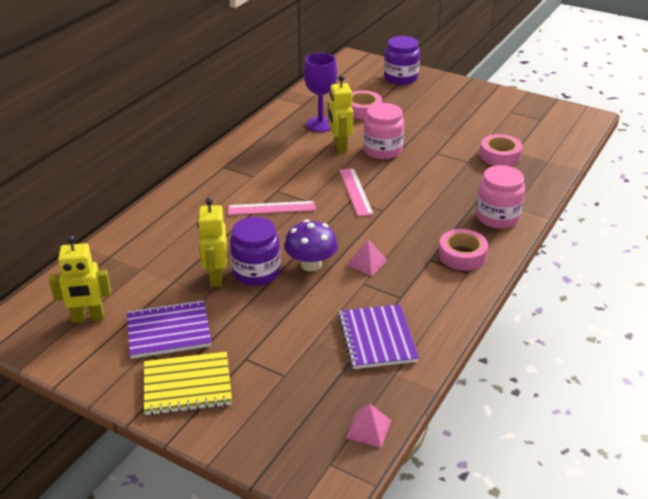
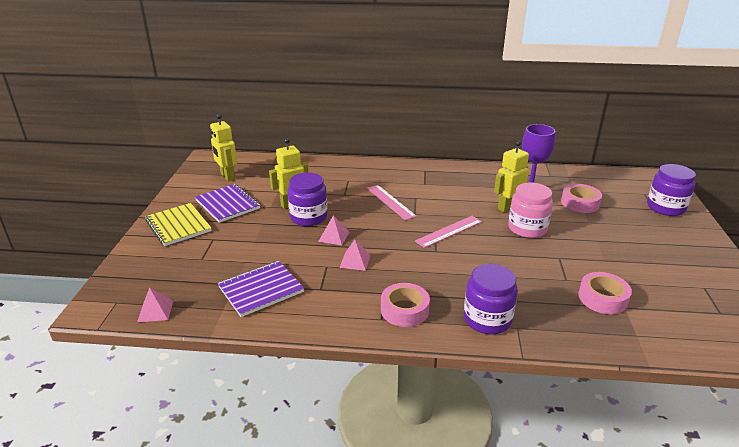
camera: 65 degrees right, 5 degrees down
purple mushroom [284,219,338,271] -> pink pyramid [318,216,349,245]
pink jar [476,165,525,229] -> purple jar [464,264,518,334]

